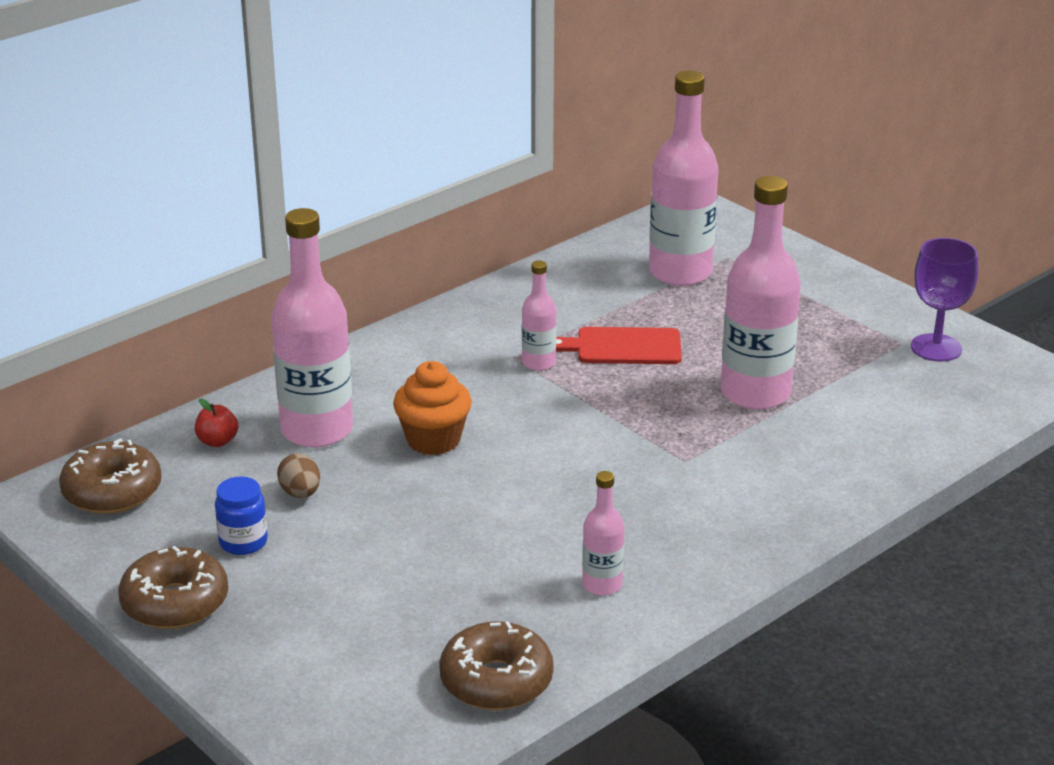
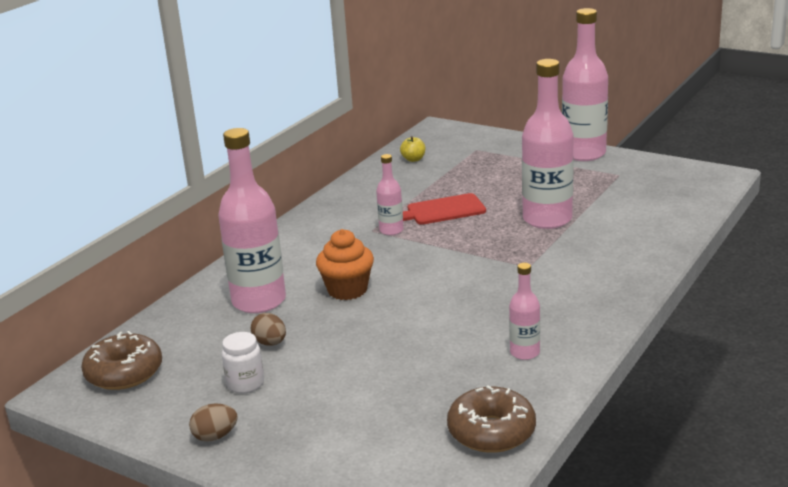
camera: 15 degrees left, 5 degrees down
brown donut [118,546,228,629] -> brown egg [189,404,238,442]
red apple [195,399,238,447] -> none
blue jar [215,477,268,555] -> white jar [222,332,264,393]
pink bottle [649,71,718,286] -> pink bottle moved to [562,8,608,161]
purple goblet [911,238,978,362] -> none
none -> yellow apple [400,136,425,162]

